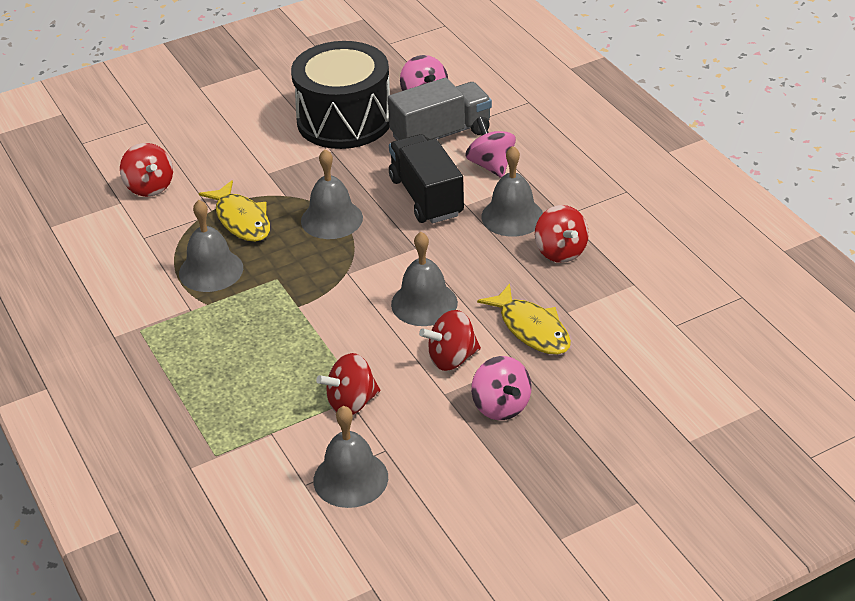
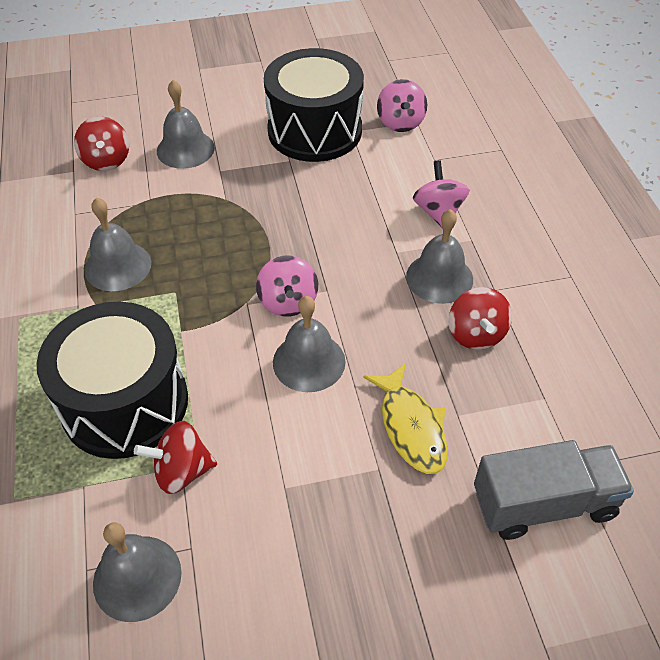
camera: 15 degrees right, 10 degrees up
yellow fish [199,180,270,242] -> none
grey bell [301,149,363,239] -> grey bell moved to [157,80,215,169]
grey truck [388,78,492,140] -> grey truck moved to [474,440,634,540]
black truck [389,134,464,223] -> none
red spinning top [419,310,481,371] -> none
pink spinning top [471,356,532,420] -> pink spinning top moved to [256,256,318,317]
none -> black drum [37,302,188,459]

